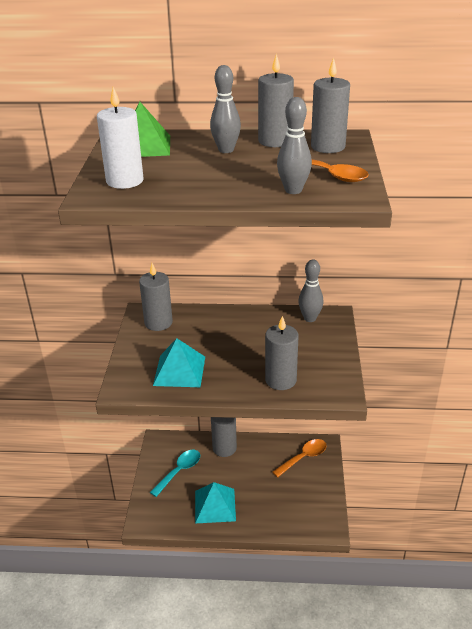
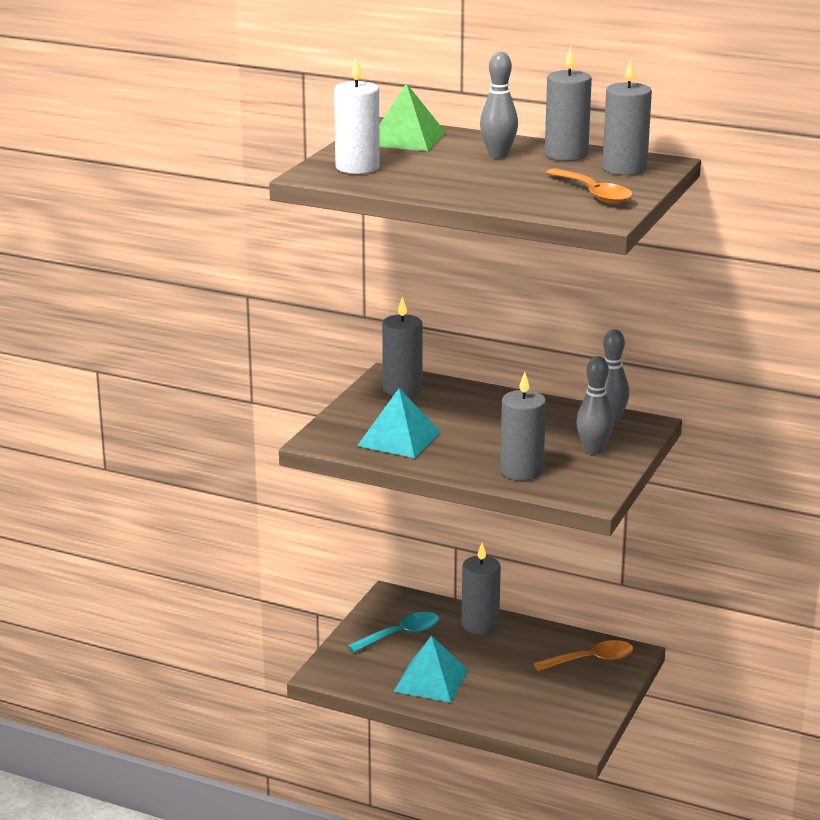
camera: 20 degrees right, 10 degrees down
grey bowling pin [277,97,312,194] -> grey bowling pin moved to [576,356,614,454]

